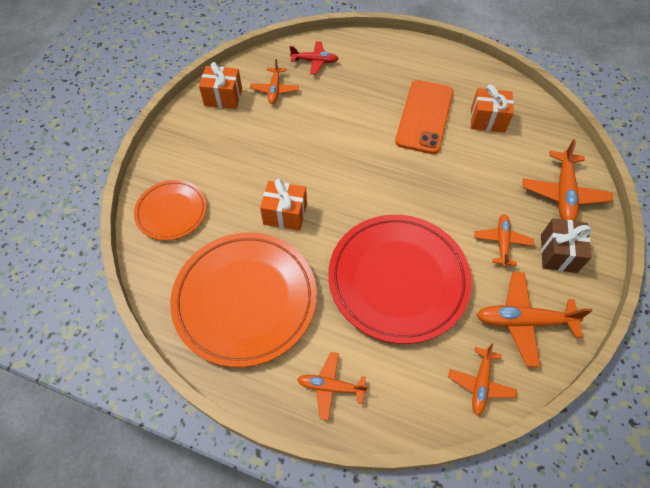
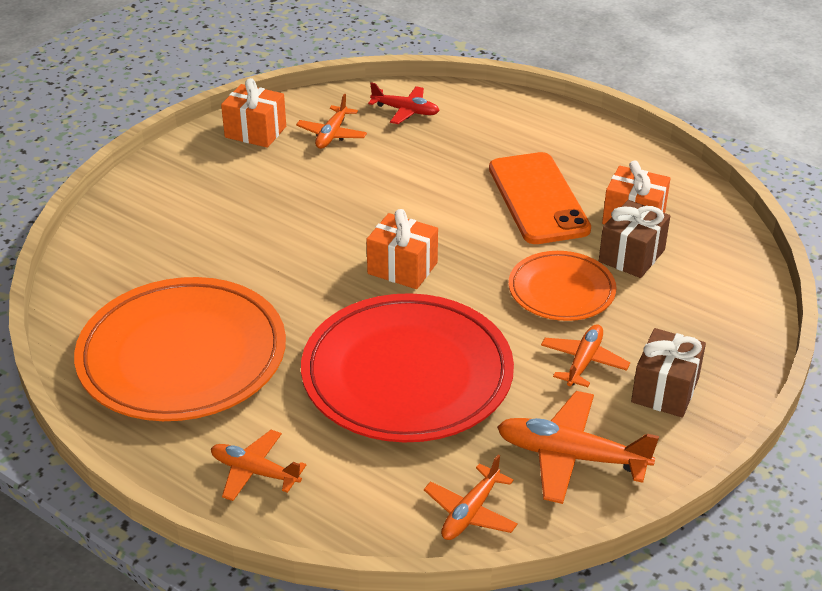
camera: 15 degrees right, 20 degrees down
orange plate [134,180,207,240] -> orange plate moved to [509,251,616,321]
orange gift [260,179,307,231] -> orange gift moved to [366,209,438,289]
orange phone [395,80,453,154] -> orange phone turned 45 degrees counterclockwise [489,152,591,244]
orange plane [523,139,613,221] -> none
none -> brown gift [599,200,670,278]

